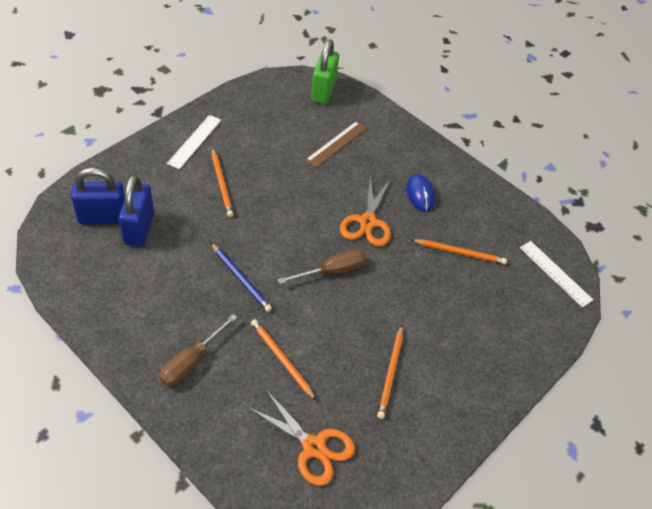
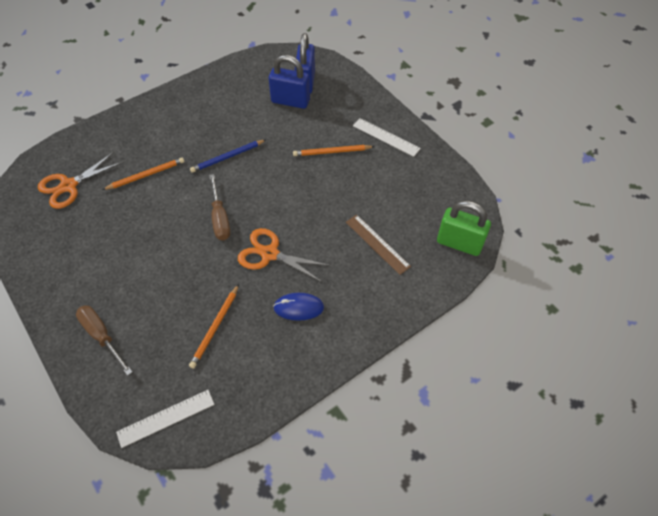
camera: 105 degrees right, 5 degrees up
brown screwdriver [159,314,237,386] -> brown screwdriver moved to [76,305,132,376]
orange pencil [377,326,403,419] -> none

